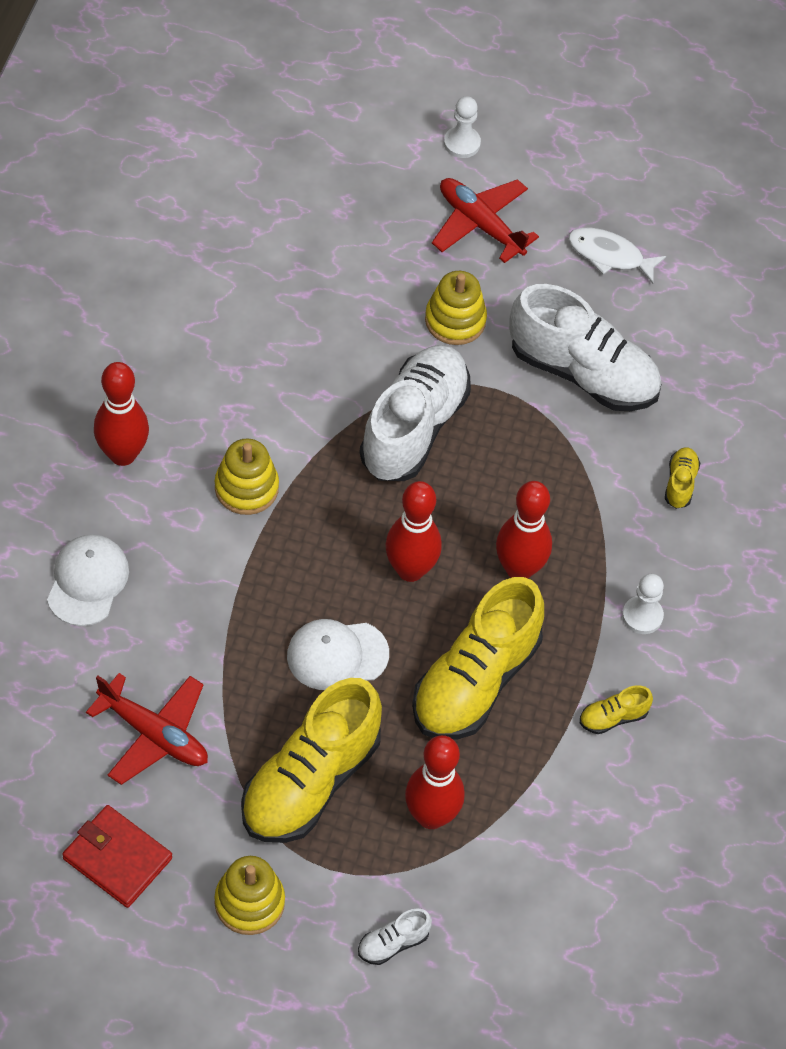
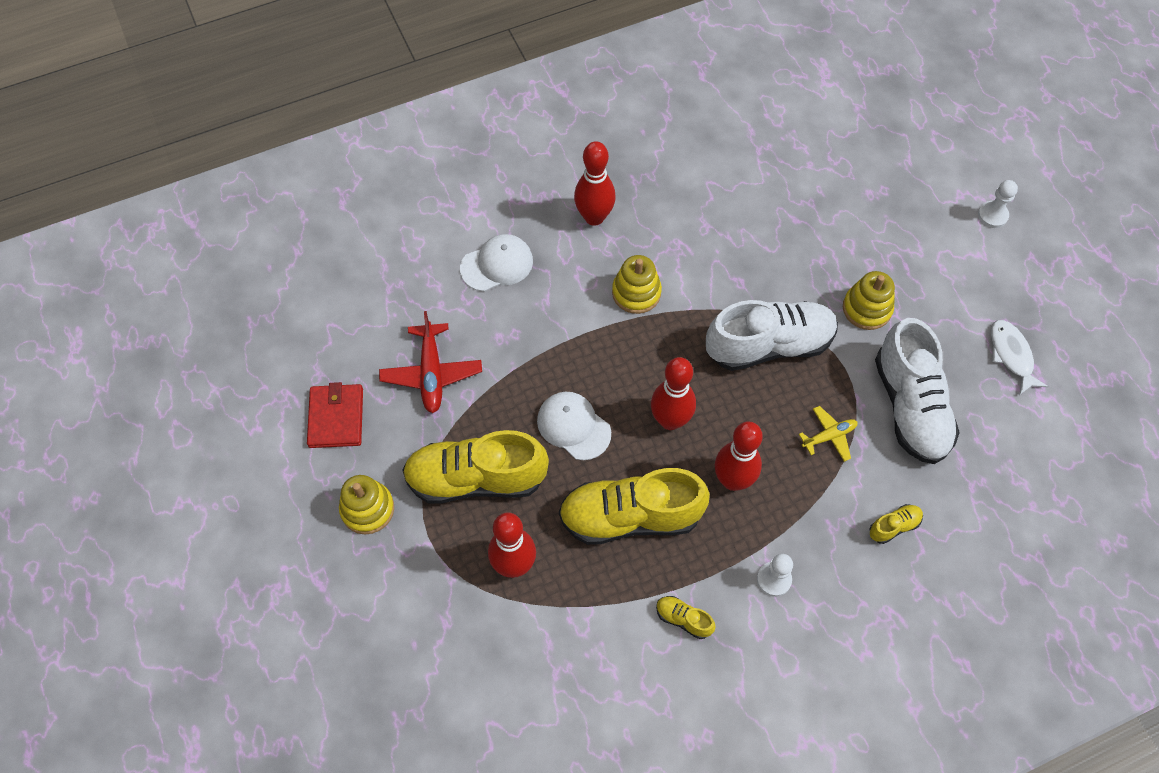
camera: 55 degrees right, 5 degrees up
white shoe [358,908,432,965] -> none
red plane [432,178,539,263] -> none
none -> yellow plane [799,406,858,462]

